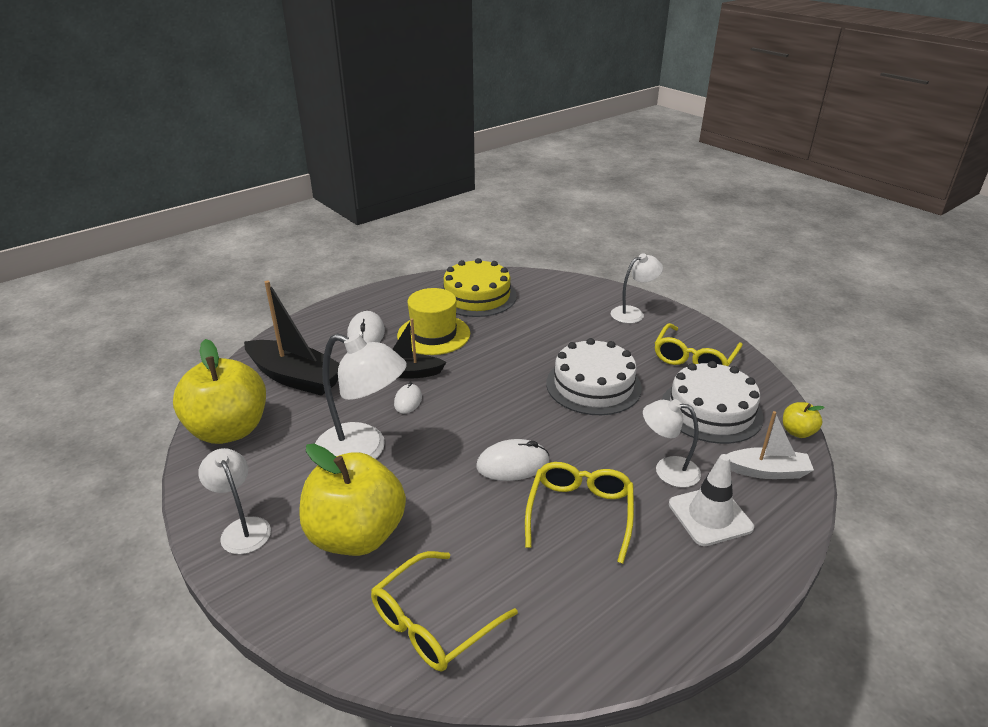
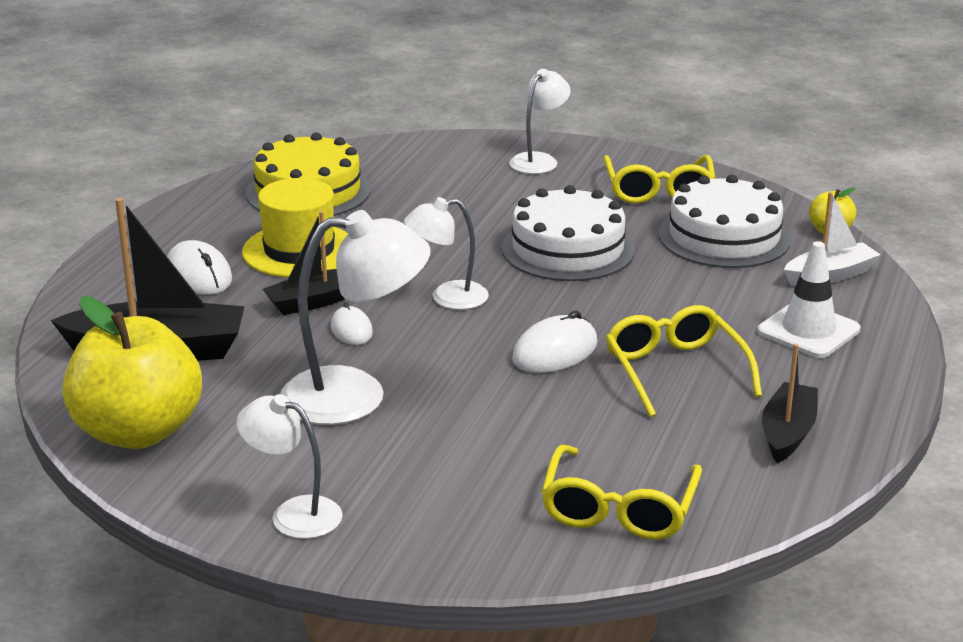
camera: 30 degrees left, 5 degrees down
yellow apple [299,444,406,556] -> none
white lamp [643,399,701,488] -> white lamp moved to [404,197,489,310]
none -> black boat [762,344,818,463]

